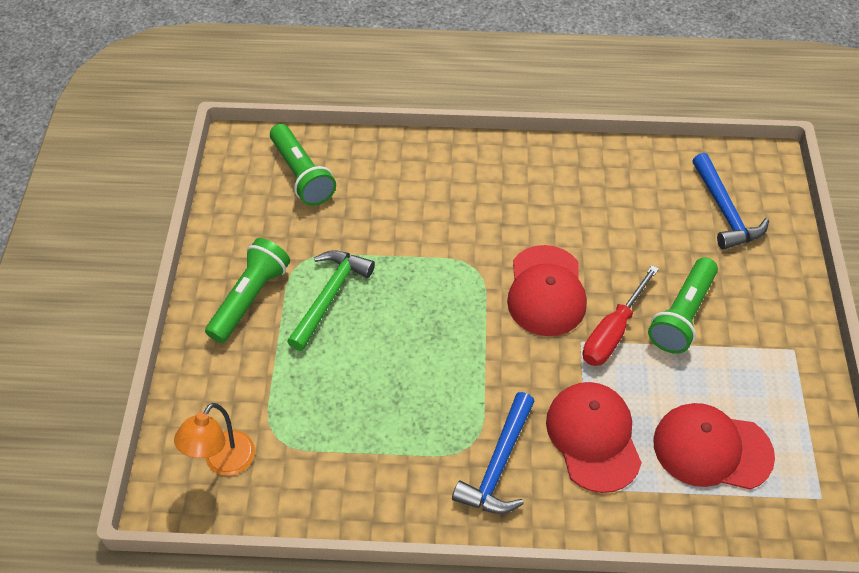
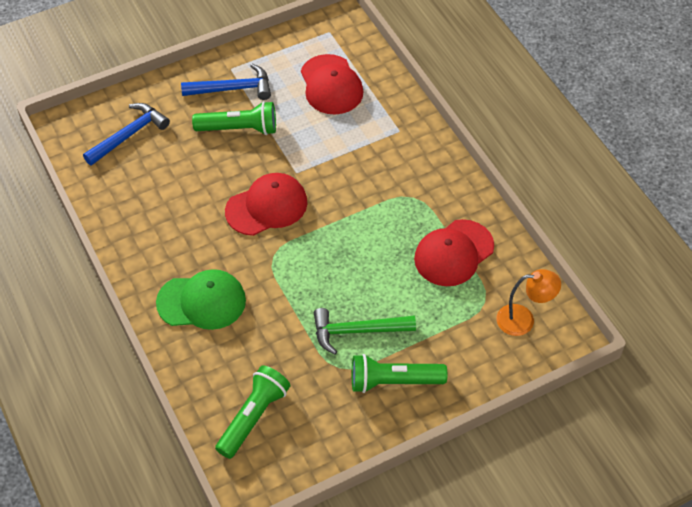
camera: 120 degrees left, 0 degrees up
blue hammer [452,392,535,514] -> blue hammer moved to [181,64,271,100]
red cap [546,382,642,493] -> red cap moved to [414,219,494,286]
red screwdriver [583,265,659,366] -> none
none -> green cap [156,269,246,330]

